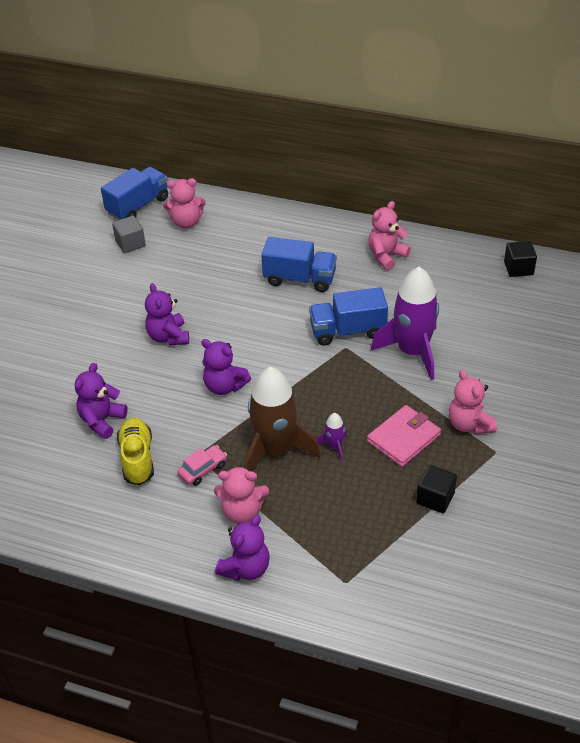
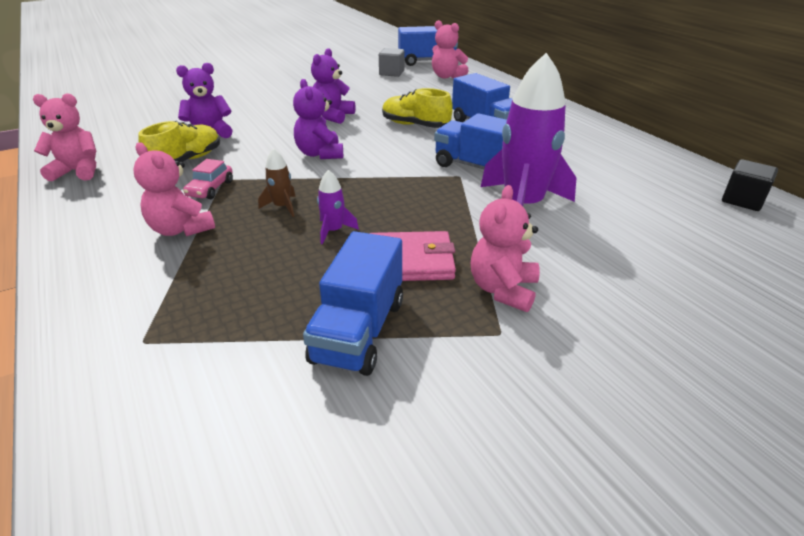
camera: 40 degrees right, 10 degrees down
pink car [177,445,227,486] -> pink car turned 105 degrees clockwise [183,159,233,199]
purple teddy bear [215,515,270,581] -> none
brown rocket [244,367,321,471] -> brown rocket [258,148,296,217], size x0.43
pink teddy bear [368,201,411,270] -> pink teddy bear moved to [33,93,96,181]
black cube [416,465,457,513] -> blue truck [303,231,403,376]
none -> yellow shoe [382,88,453,128]

